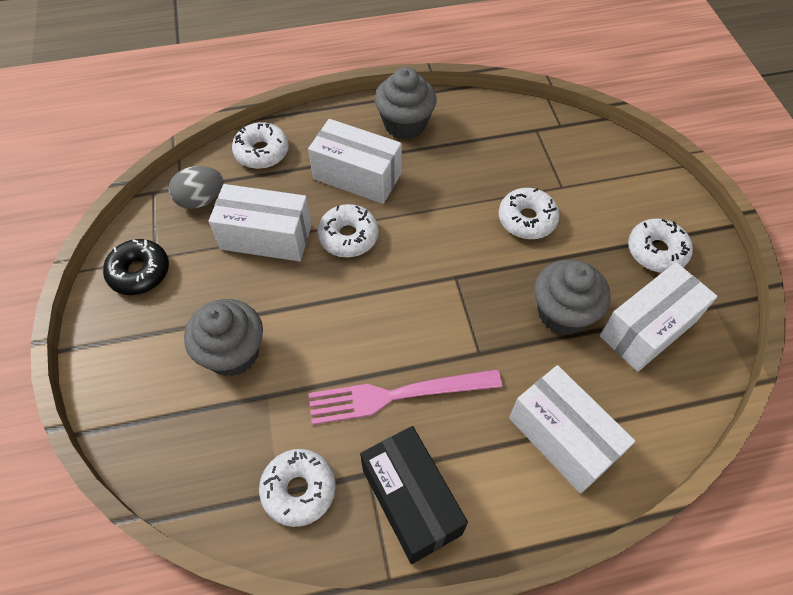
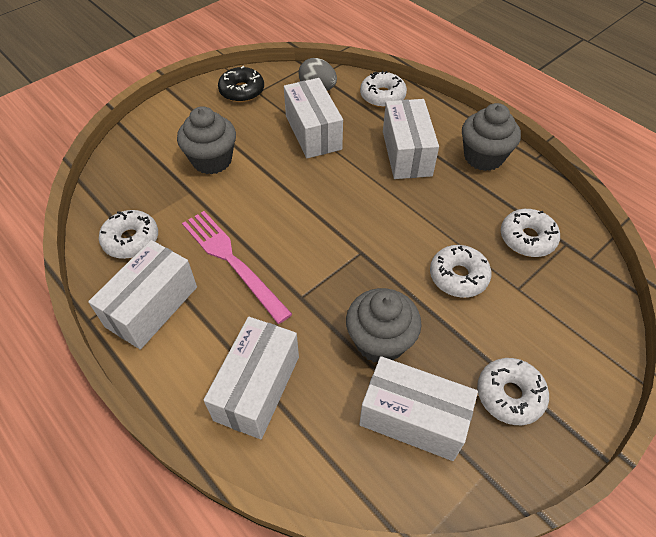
camera: 60 degrees right, 5 degrees down
white donut [317,204,379,257] -> white donut moved to [501,209,560,257]
black box [360,426,468,564] -> white box [88,240,197,350]

